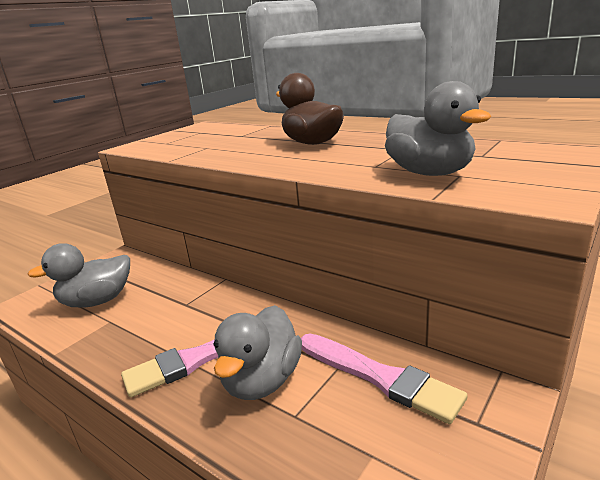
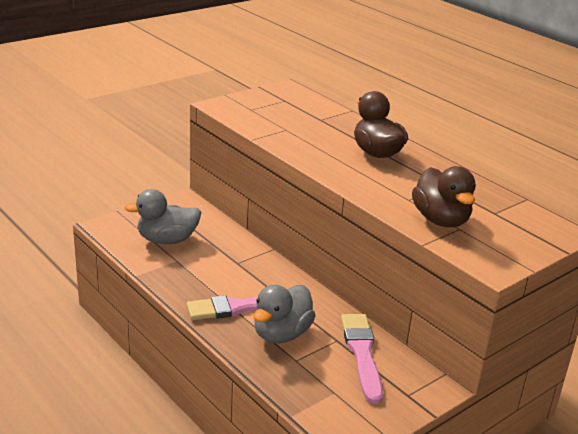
camera: 10 degrees right, 5 degrees up
pink brush [301,334,468,424] -> pink brush turned 150 degrees counterclockwise [341,314,383,404]
grey duck [385,81,491,176] -> brown duck [412,166,476,227]

